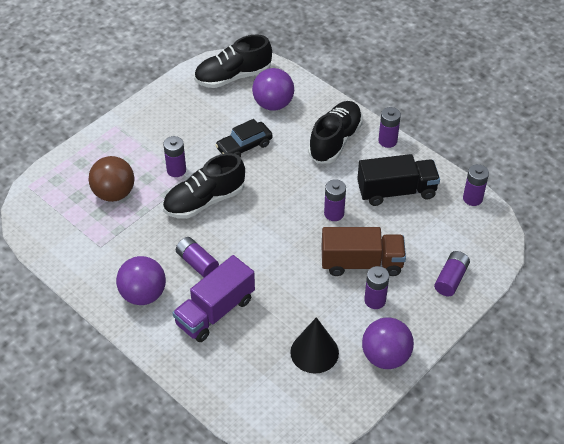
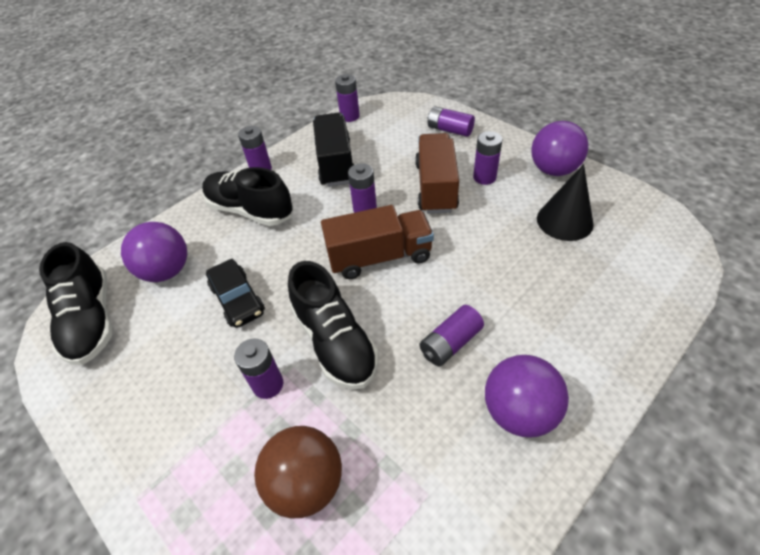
camera: 85 degrees left, 0 degrees up
purple truck [173,255,255,342] -> none
none -> brown truck [321,205,434,279]

